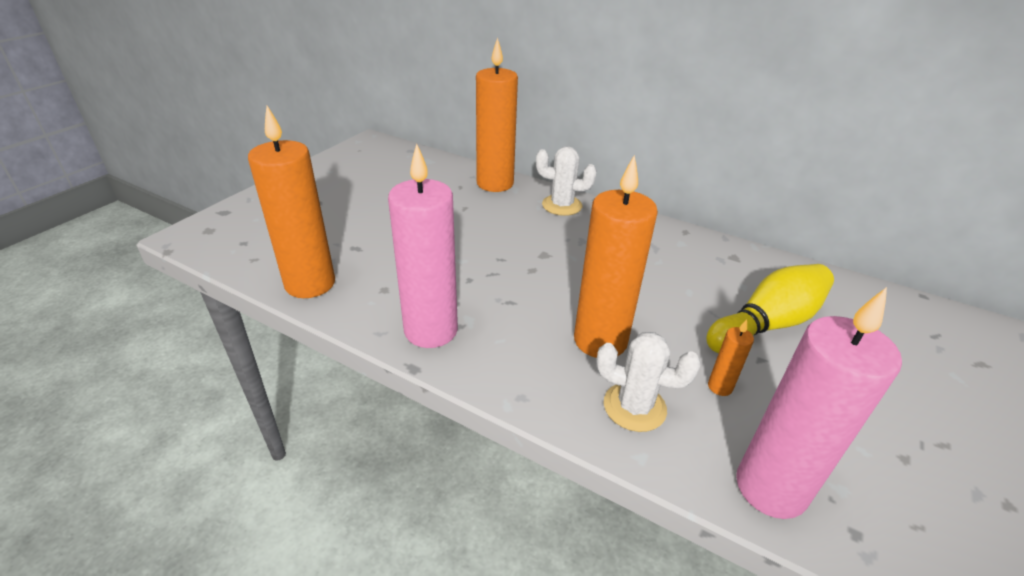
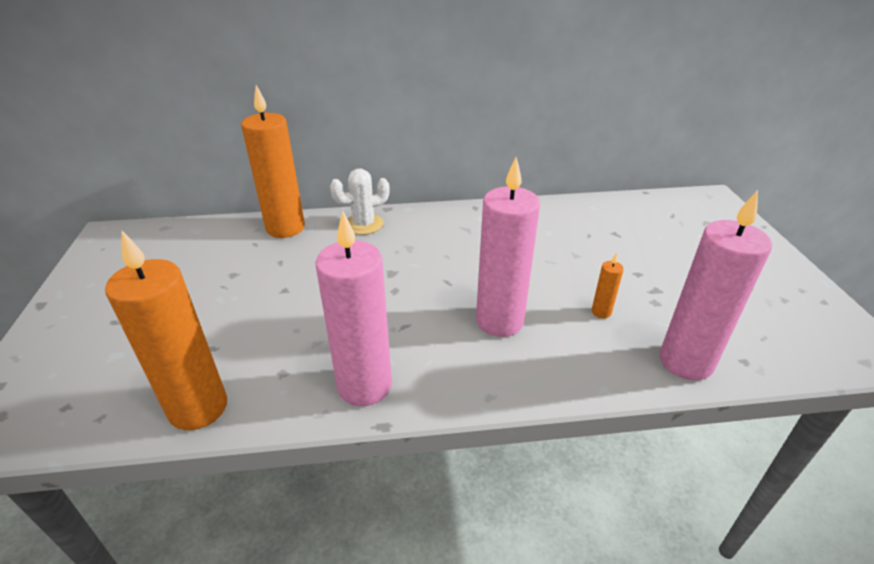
camera: 35 degrees left, 0 degrees up
orange candle [574,155,658,358] -> pink candle [476,157,540,337]
white cactus [596,332,701,432] -> none
yellow bowling pin [706,264,834,353] -> none

